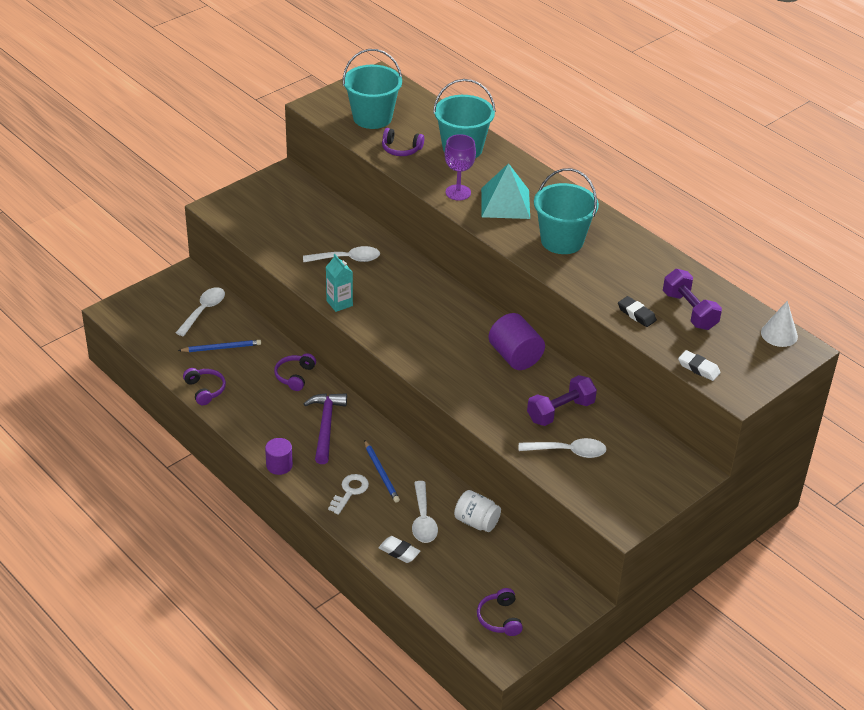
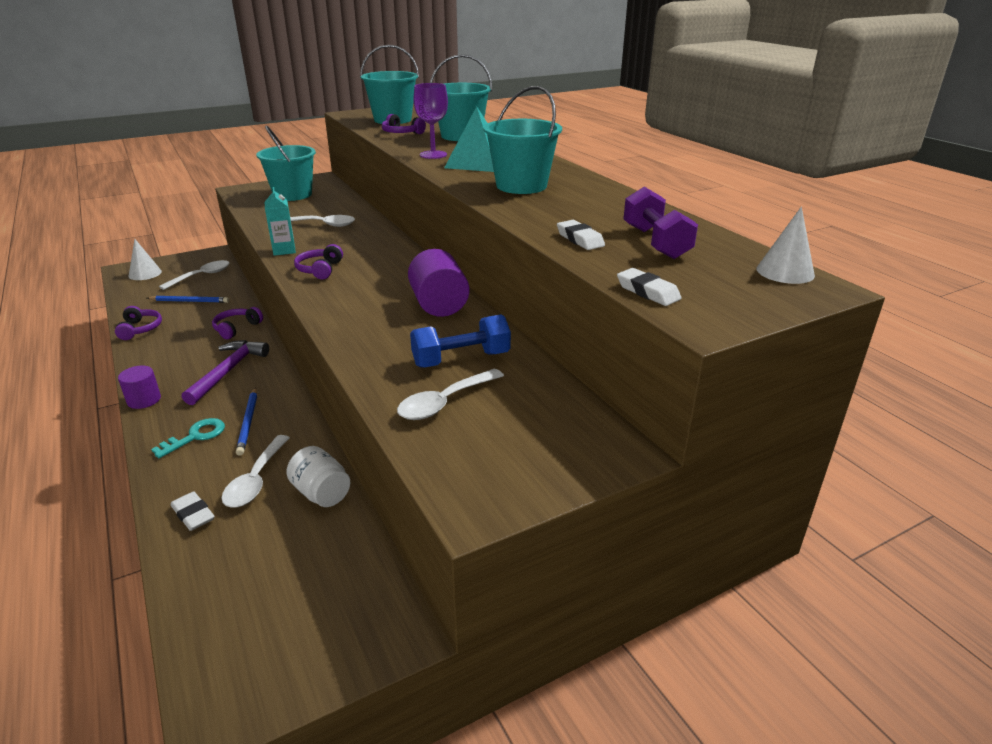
camera: 15 degrees right, 10 degrees down
white key [328,474,369,515] -> turquoise key [151,418,225,458]
purple headphones [477,588,523,636] -> purple headphones moved to [294,244,343,279]
white spoon [519,438,606,458] -> white spoon turned 120 degrees clockwise [397,369,504,420]
purple dumbbell [527,375,597,426] -> blue dumbbell [410,314,511,368]
black eraser [618,296,657,327] -> white eraser [557,220,605,250]
none -> white cone [129,239,162,280]
none -> turquoise bucket [256,125,316,201]

